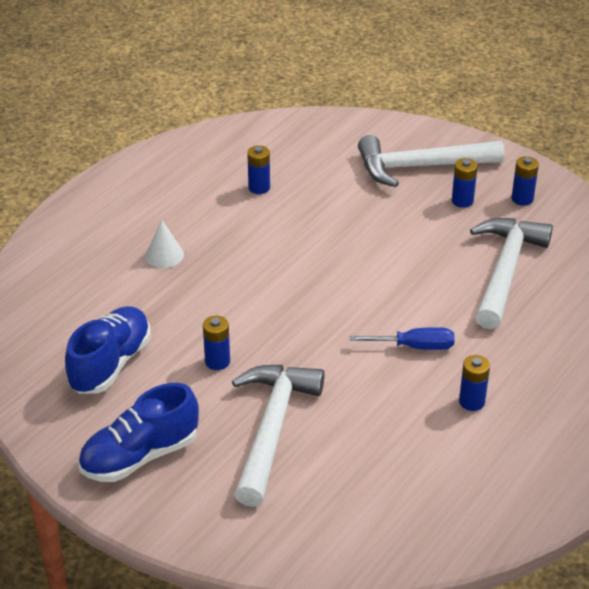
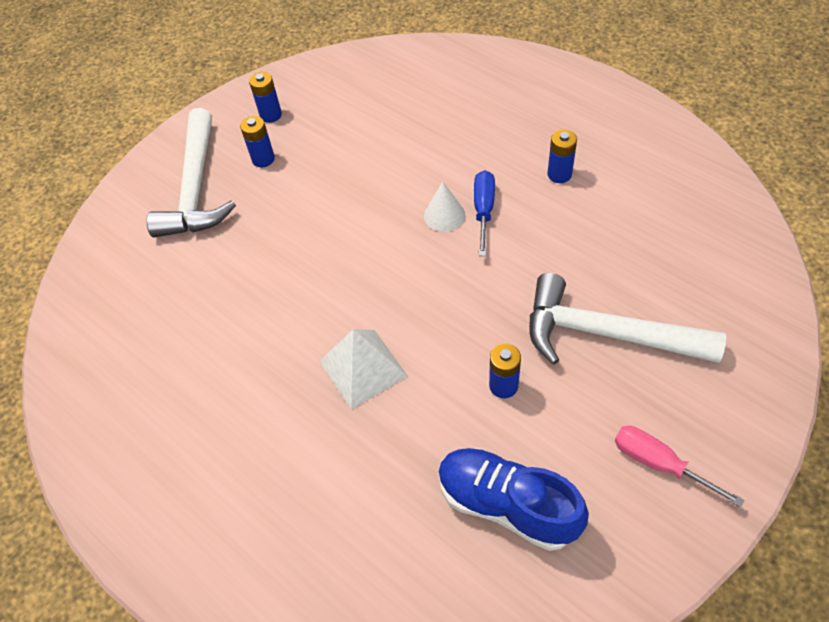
camera: 80 degrees left, 15 degrees up
blue shoe [78,383,199,482] -> pink screwdriver [615,426,744,507]
white cone [145,219,184,268] -> white cone moved to [424,182,465,232]
blue battery [247,145,270,194] -> none
white hammer [470,218,553,329] -> none
none -> white pyramid [319,329,408,410]

